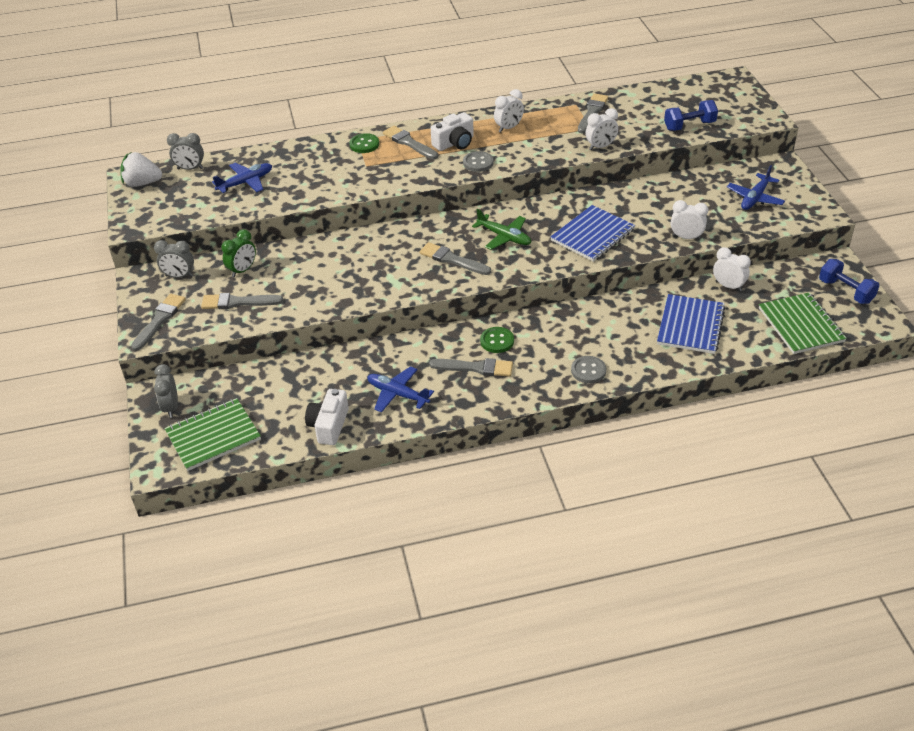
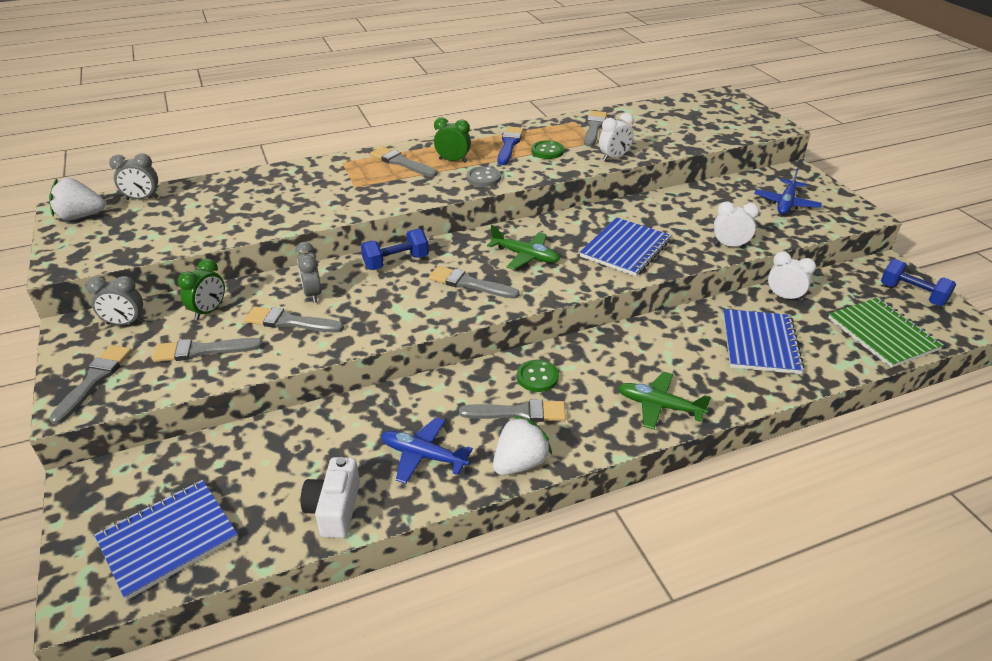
camera: 10 degrees left, 5 degrees down
grey clock [154,364,178,418] -> grey clock moved to [295,242,322,303]
green notebook [164,398,261,471] -> blue notebook [94,480,238,600]
blue plane [212,163,272,193] -> none
green button [349,133,379,153] -> green button moved to [531,140,564,159]
white camera [431,112,474,151] -> green clock [434,117,471,163]
white clock [494,89,524,132] -> blue brush [498,126,524,165]
grey button [571,356,606,383] -> green plane [618,372,711,430]
blue dumbbell [664,100,718,131] -> blue dumbbell moved to [361,229,429,270]
none -> grey brush [244,306,344,332]
none -> white strawberry [493,415,552,475]

